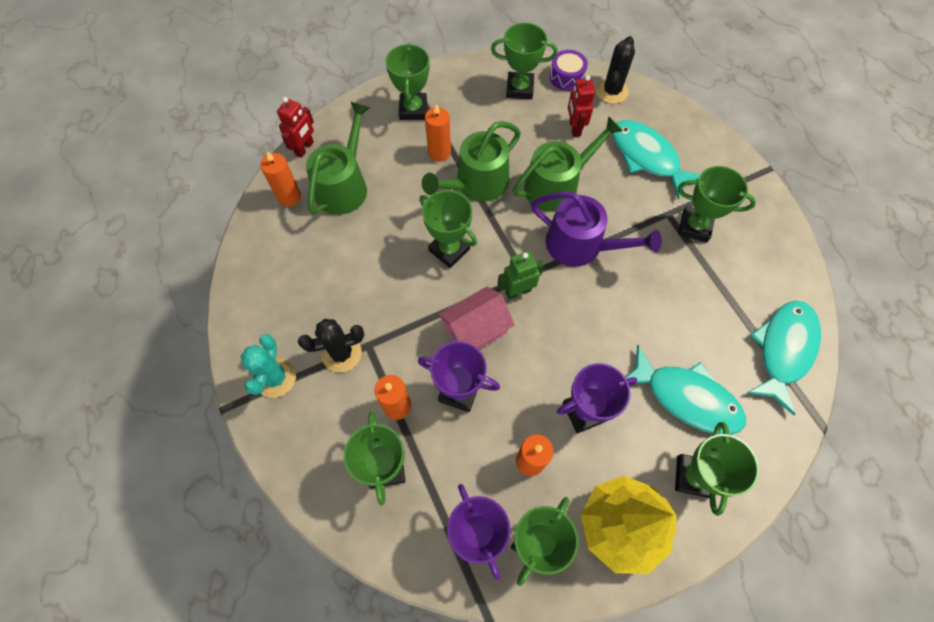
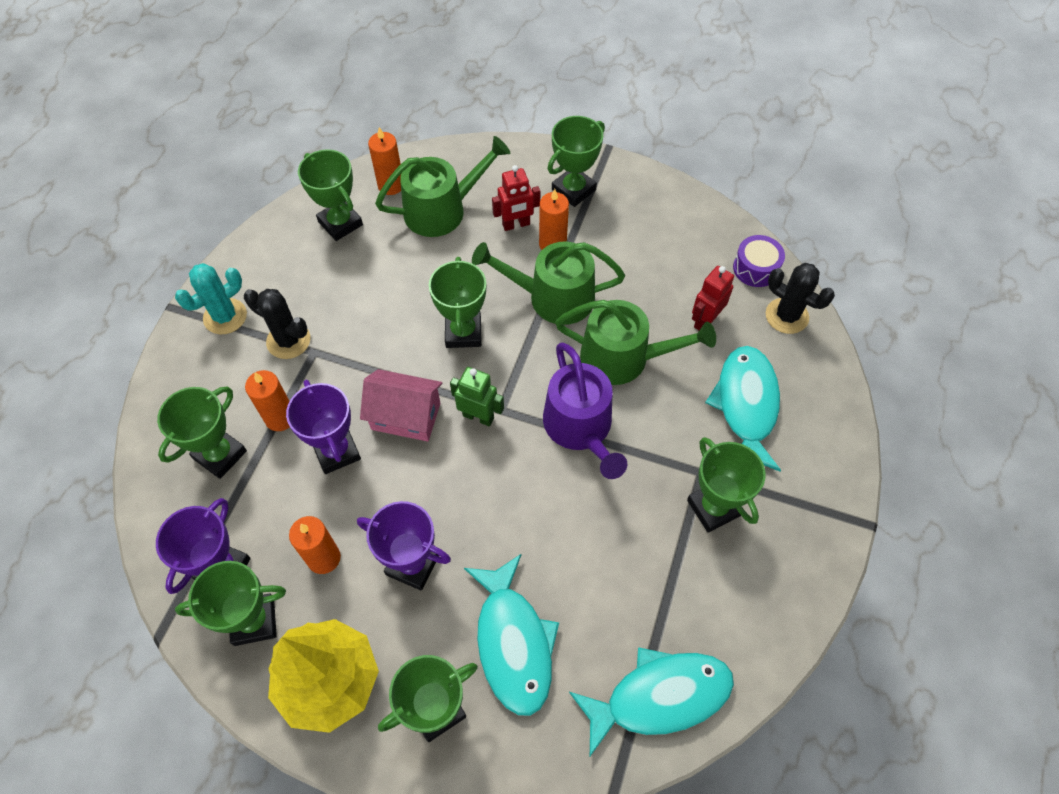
camera: 45 degrees right, 5 degrees down
red robot [277,97,314,158] -> red robot moved to [492,165,540,231]
green trophy [491,23,558,100] -> green trophy moved to [298,149,363,241]
black cactus [596,36,635,104] -> black cactus turned 60 degrees clockwise [766,263,835,334]

